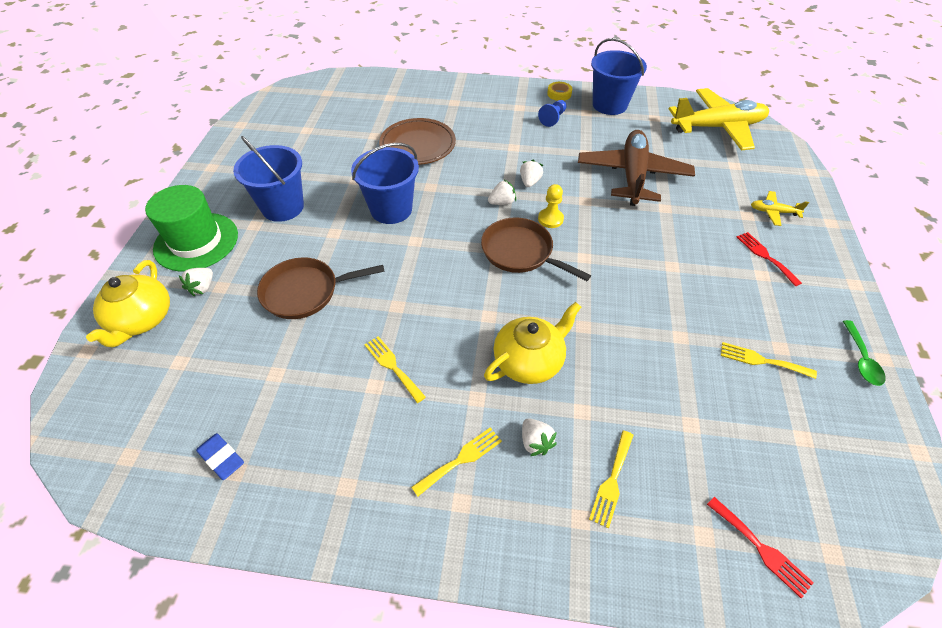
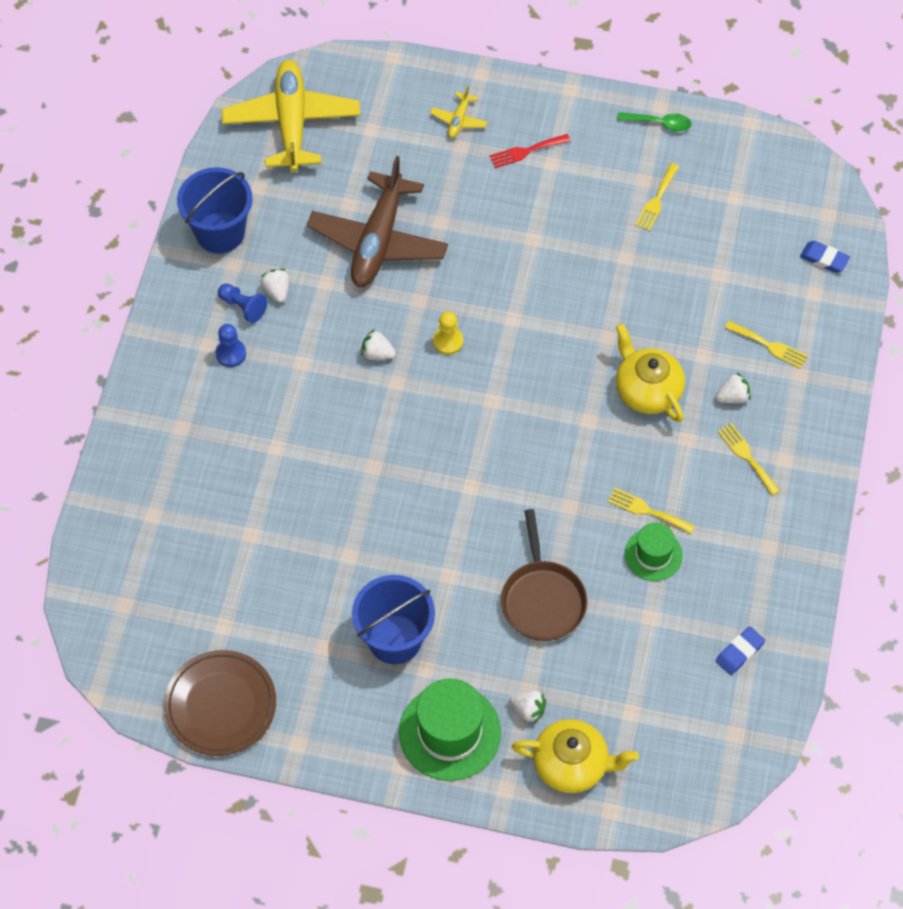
camera: 85 degrees left, 10 degrees up
blue bucket [351,143,419,224] -> none
yellow fork [364,336,426,403] -> yellow fork turned 60 degrees clockwise [607,488,695,534]
brown plate [379,118,456,165] -> brown plate moved to [164,650,276,756]
brown pan [481,217,591,281] -> none
white strawberry [488,180,516,205] -> white strawberry moved to [261,269,289,303]
yellow tape [547,82,572,101] -> none
brown plane [578,130,695,206] -> brown plane turned 90 degrees counterclockwise [307,156,448,287]
red fork [707,497,814,598] -> blue eraser [800,241,850,273]
none -> blue pawn [216,324,246,367]
none -> green hat [625,523,683,581]

